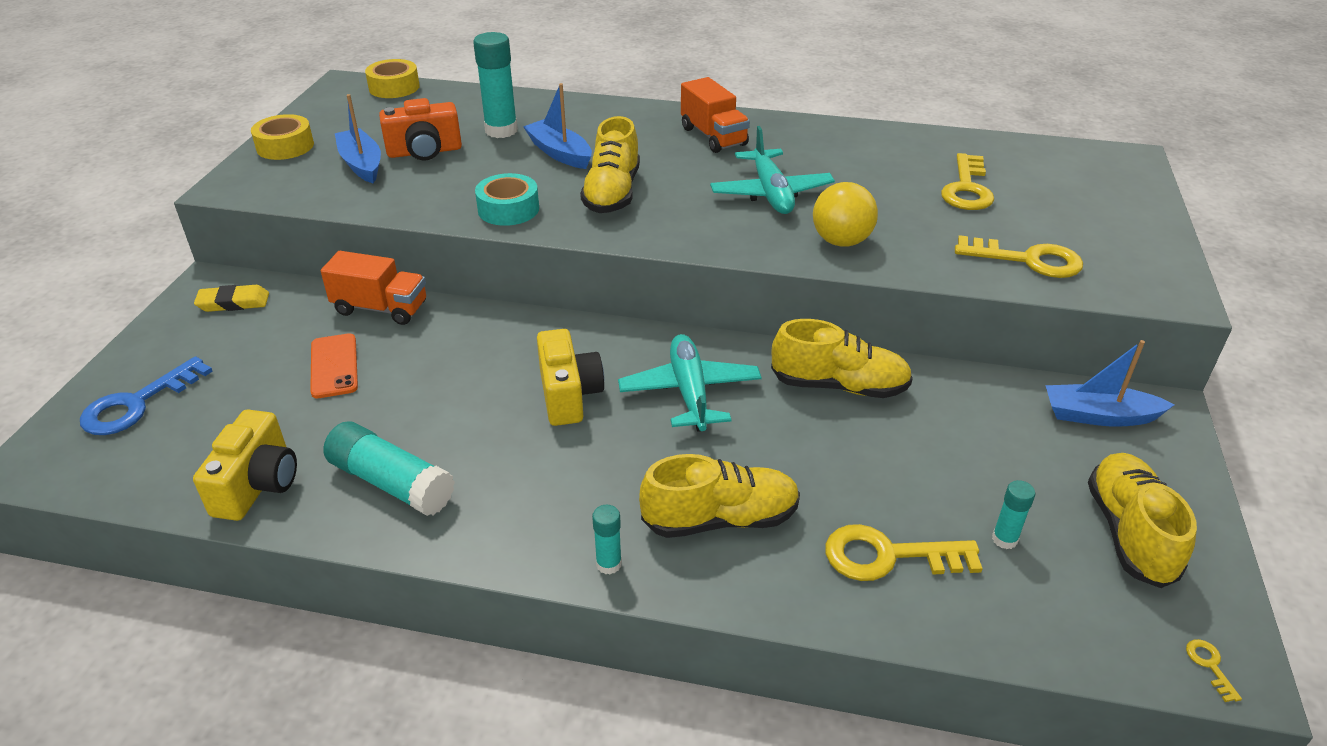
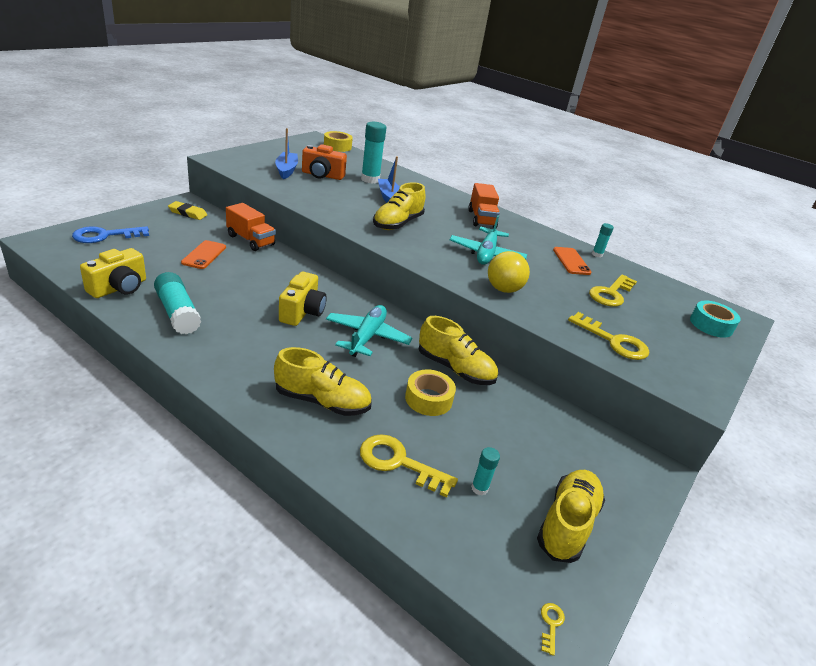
camera: 20 degrees right, 5 degrees down
yellow tape [251,114,314,160] -> yellow tape moved to [405,370,456,416]
turquoise tape [475,173,539,226] -> turquoise tape moved to [690,300,741,338]
turquoise glue stick [592,505,622,575] -> turquoise glue stick moved to [592,223,614,257]
blue boat [1045,340,1174,427] -> none
none -> orange phone [553,247,591,275]

